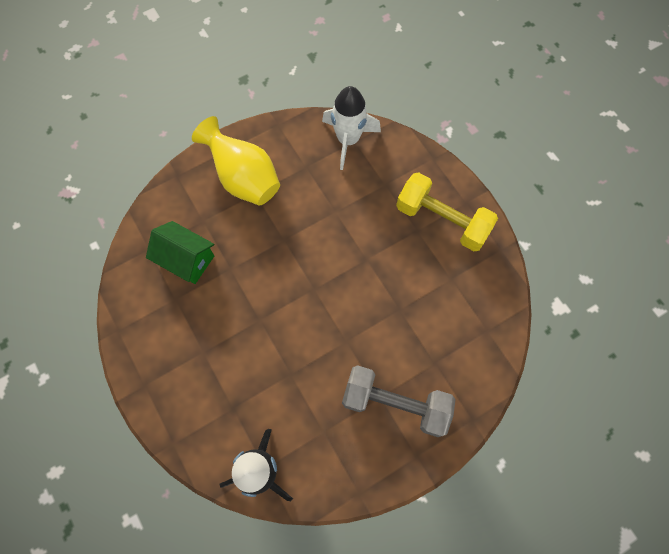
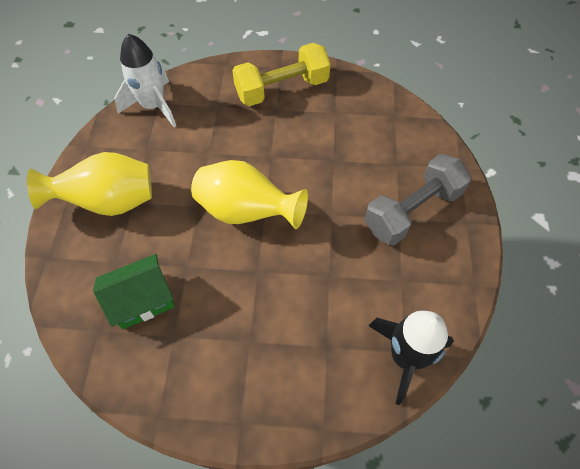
camera: 55 degrees left, 10 degrees down
none -> yellow vase [191,160,308,229]

